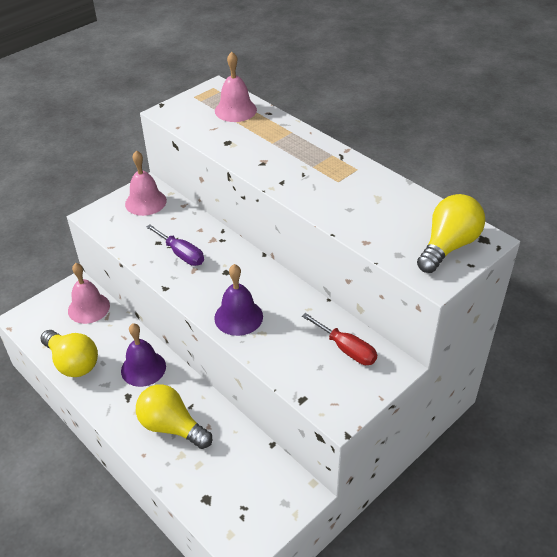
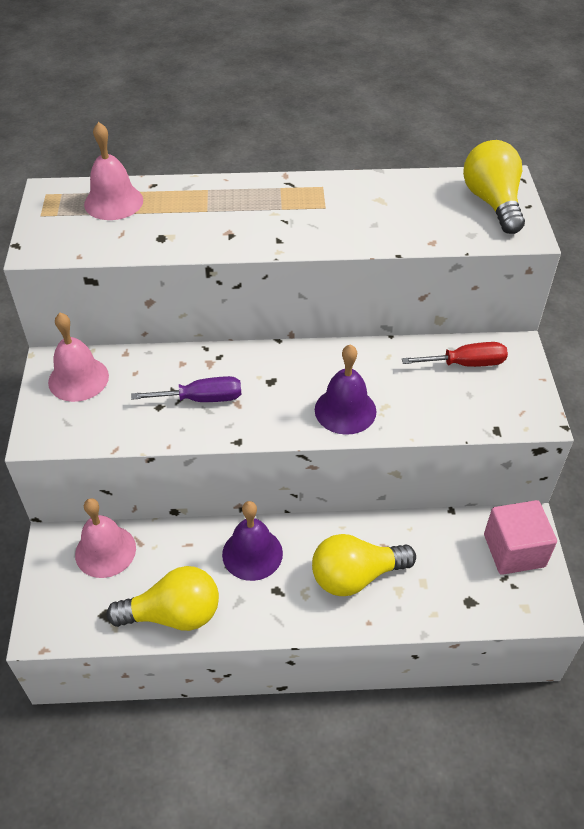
camera: 50 degrees left, 5 degrees up
none -> pink cube [484,500,557,575]

